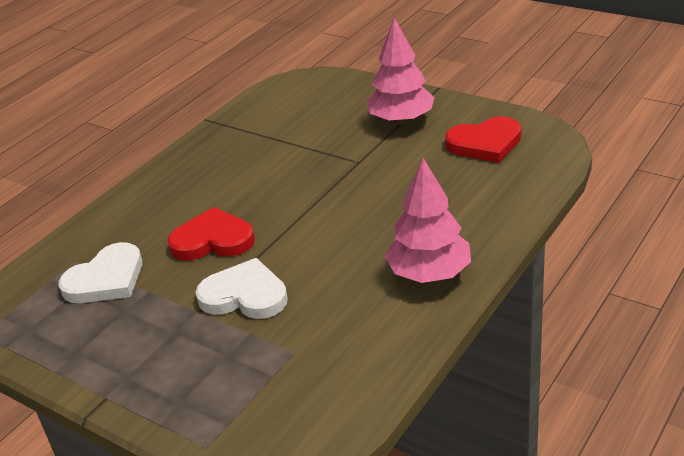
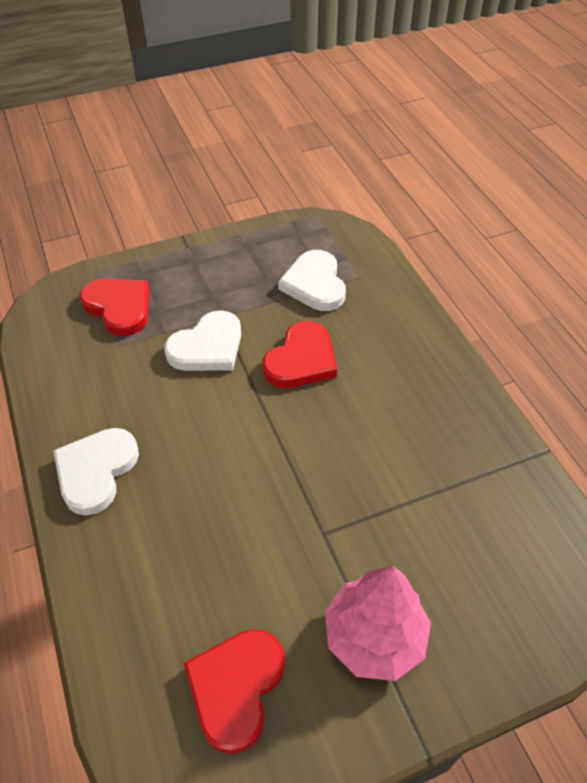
camera: 120 degrees right, 15 degrees up
pink tree [385,158,471,283] -> white heart [53,428,139,516]
none -> red heart [80,279,150,336]

